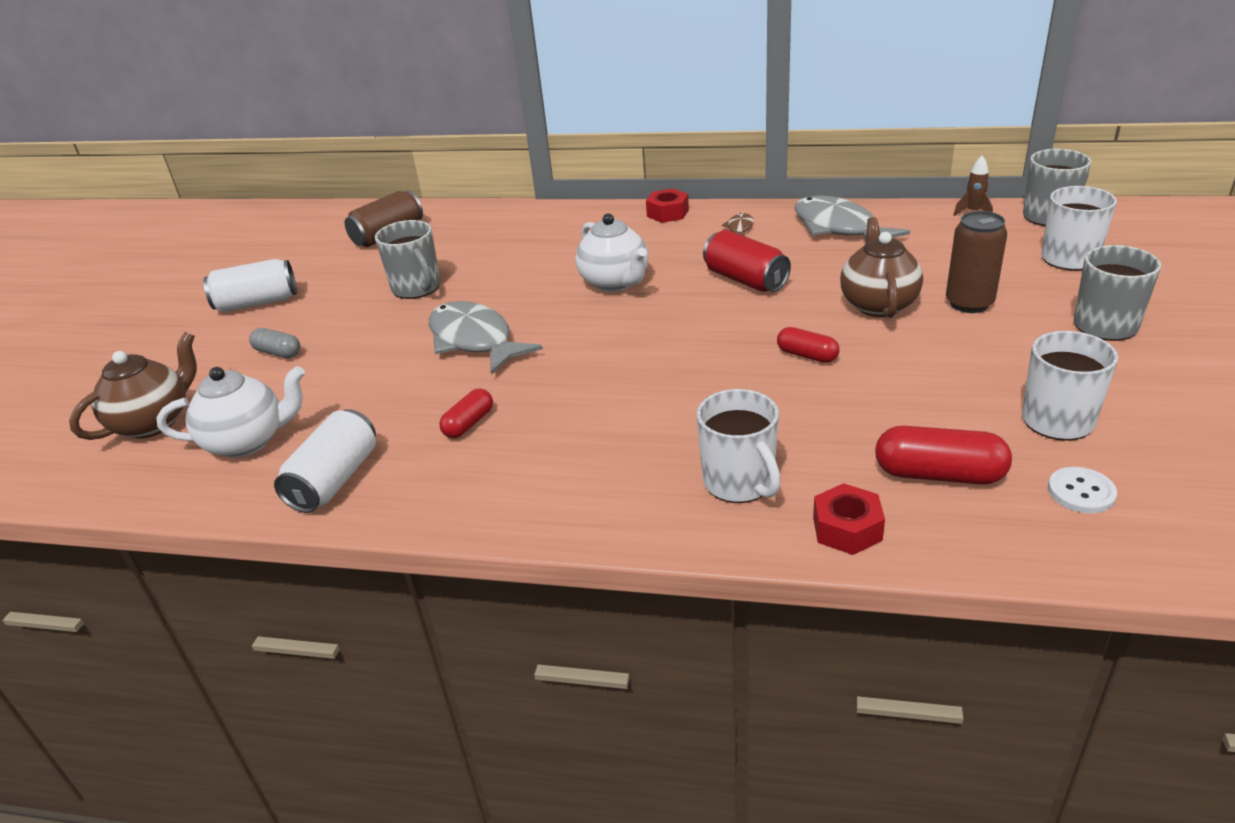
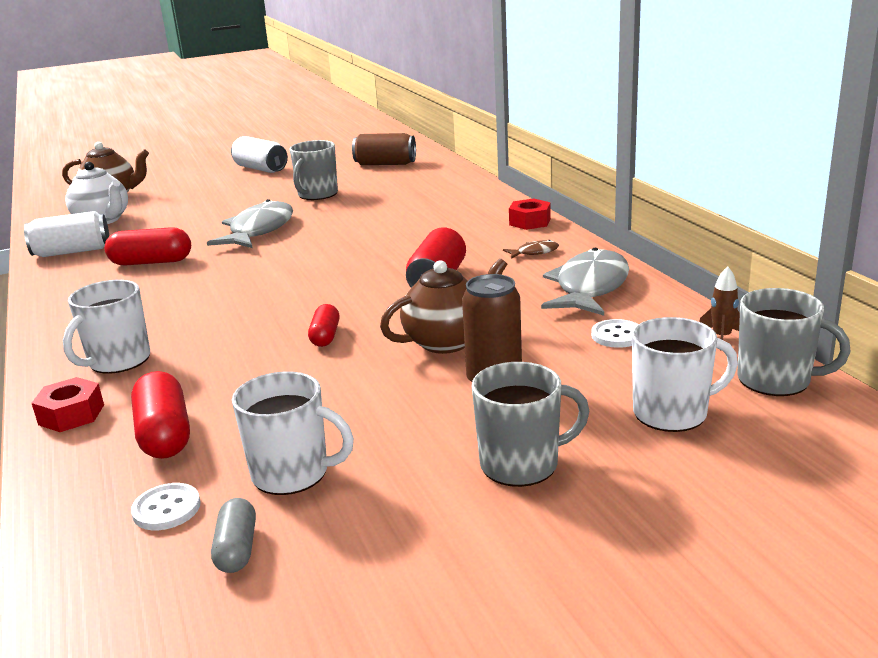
camera: 55 degrees right, 10 degrees down
grey capsule [249,328,300,358] -> grey capsule moved to [211,498,256,573]
red capsule [439,389,493,438] -> red capsule [104,227,191,265], size x1.64
white teapot [576,214,648,292] -> none
none -> white button [591,319,639,348]

